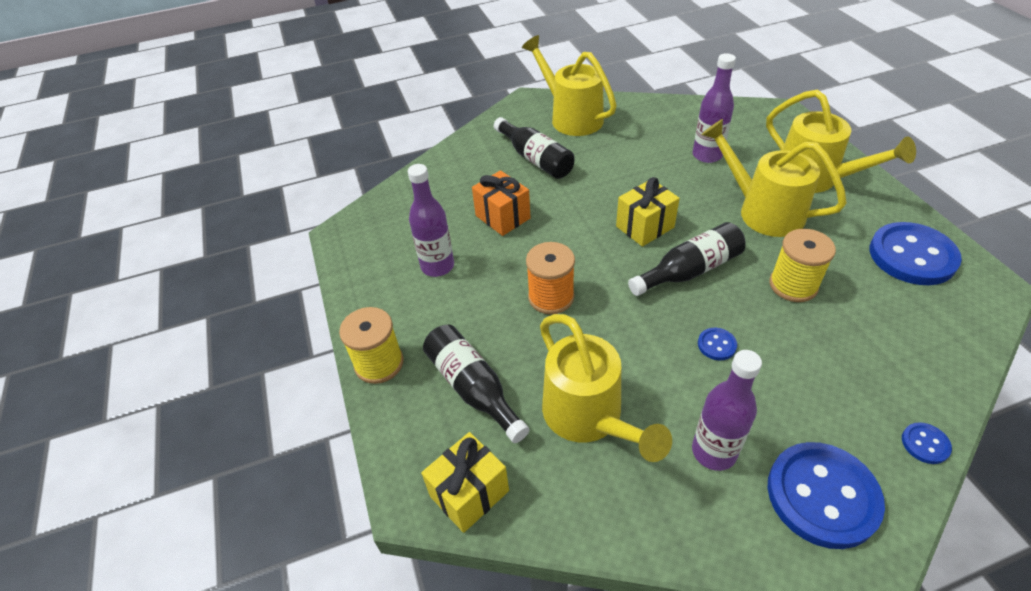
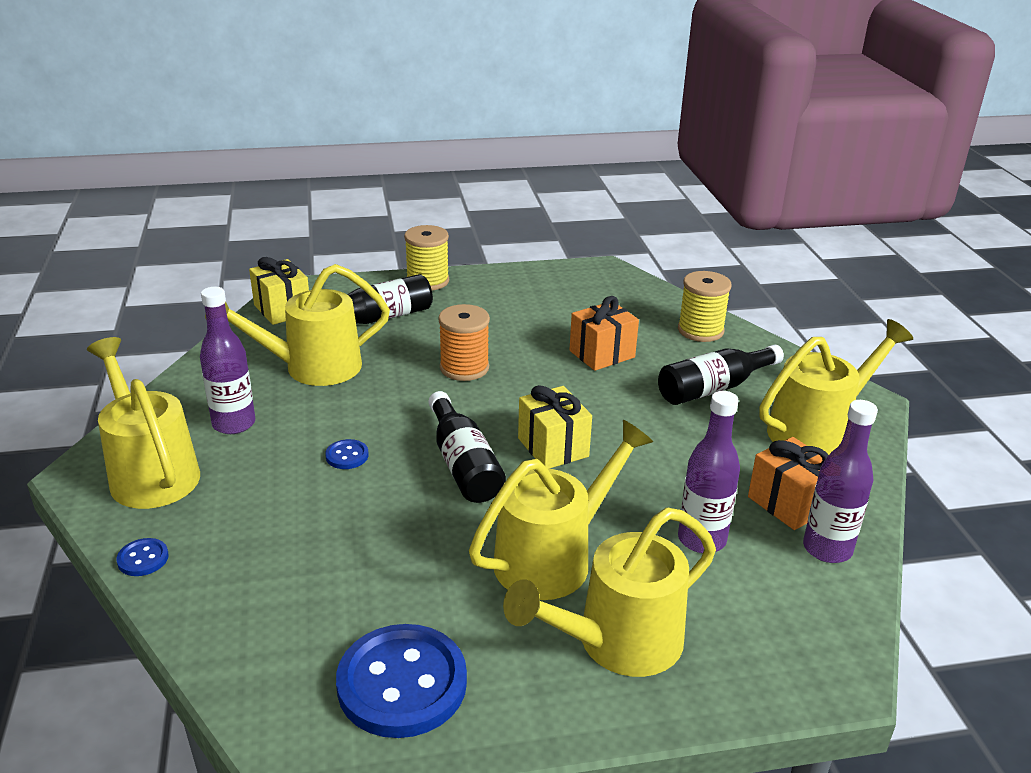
camera: 95 degrees right, 15 degrees down
purple bottle [408,164,454,277] -> purple bottle moved to [803,400,878,563]
blue button [768,442,885,549] -> yellow watering can [87,337,200,509]
yellow spool [769,229,836,302] -> yellow spool moved to [678,271,731,342]
none -> orange gift [748,437,828,530]

